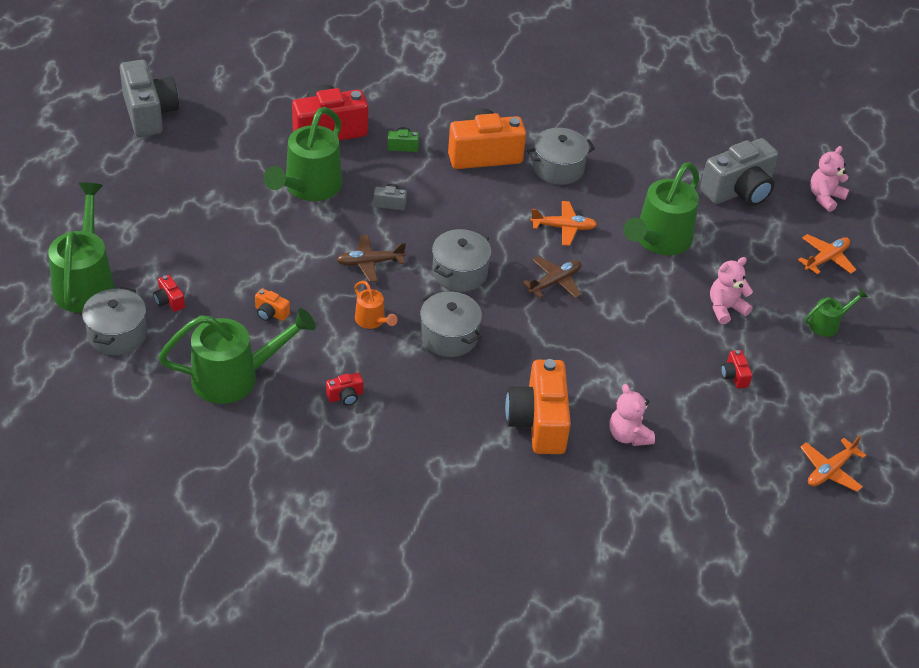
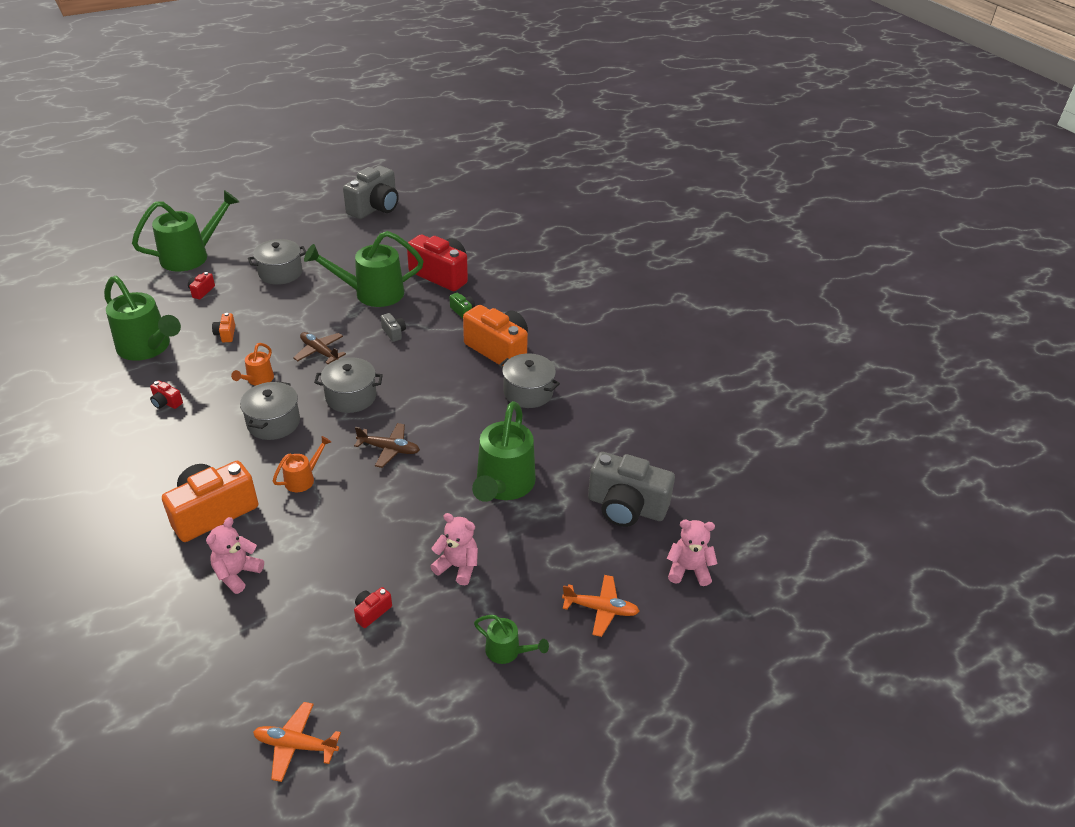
camera: 55 degrees right, 5 degrees down
grey pot [82,287,147,355] -> grey pot moved to [248,239,306,285]
orange plane [530,201,597,246] -> none
green watering can [623,162,699,255] -> green watering can turned 75 degrees counterclockwise [472,401,536,502]
none -> orange watering can [273,436,331,492]

